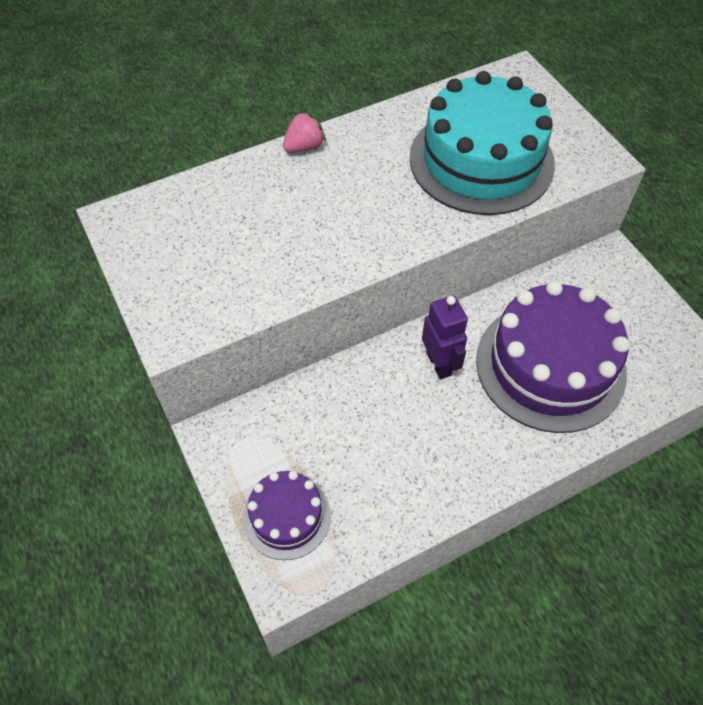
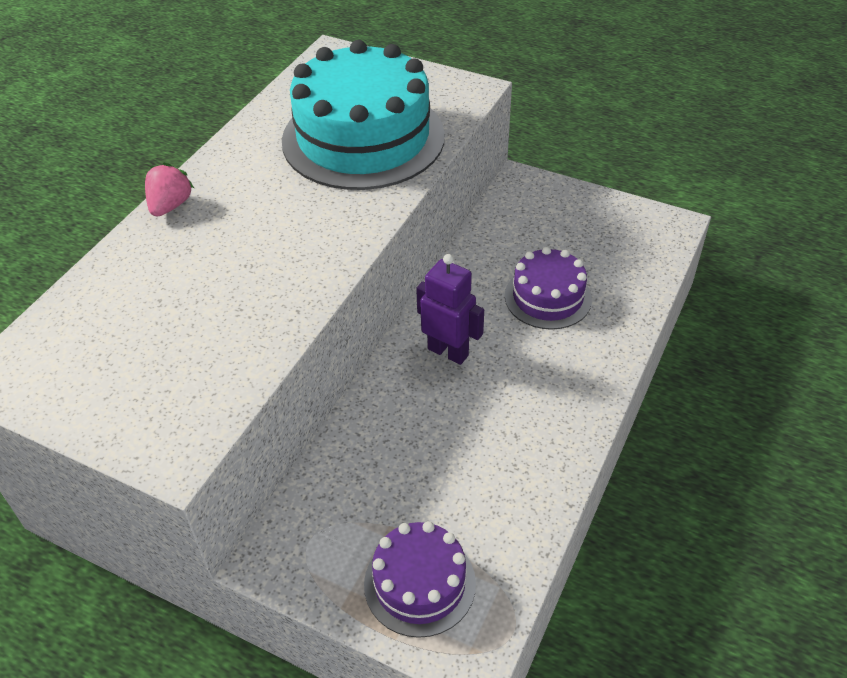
camera: 35 degrees left, 10 degrees down
purple cake [476,281,630,433] -> purple cake [505,247,592,330], size x0.53

